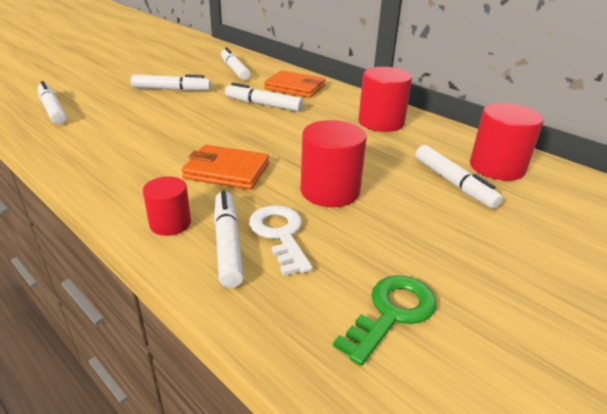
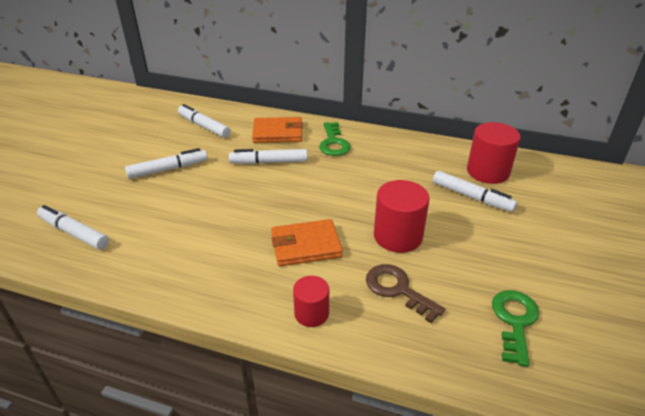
camera: 25 degrees left, 5 degrees up
white marker [214,191,244,288] -> none
white key [249,205,313,276] -> brown key [366,264,445,323]
red cylinder [358,67,412,132] -> none
none -> green key [319,122,351,156]

